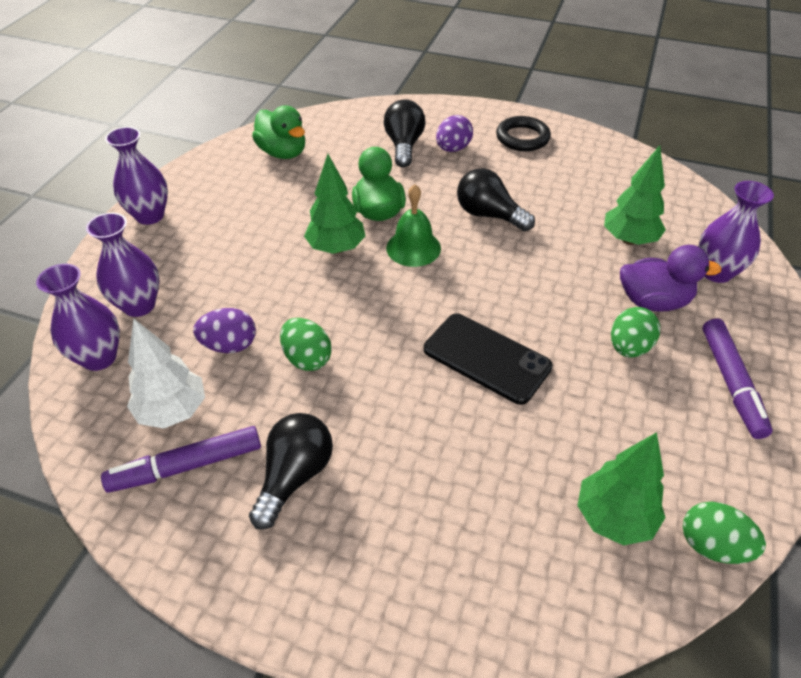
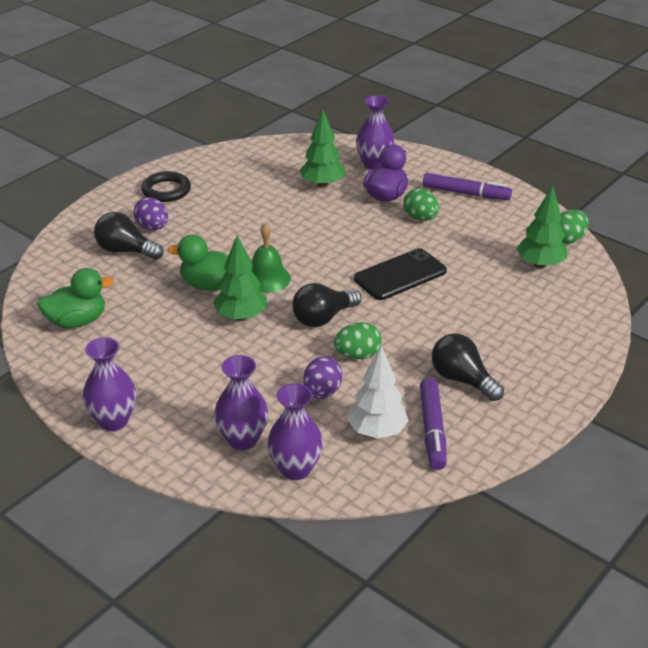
camera: 70 degrees left, 10 degrees down
black light bulb [457,168,535,231] -> black light bulb moved to [292,283,362,327]

